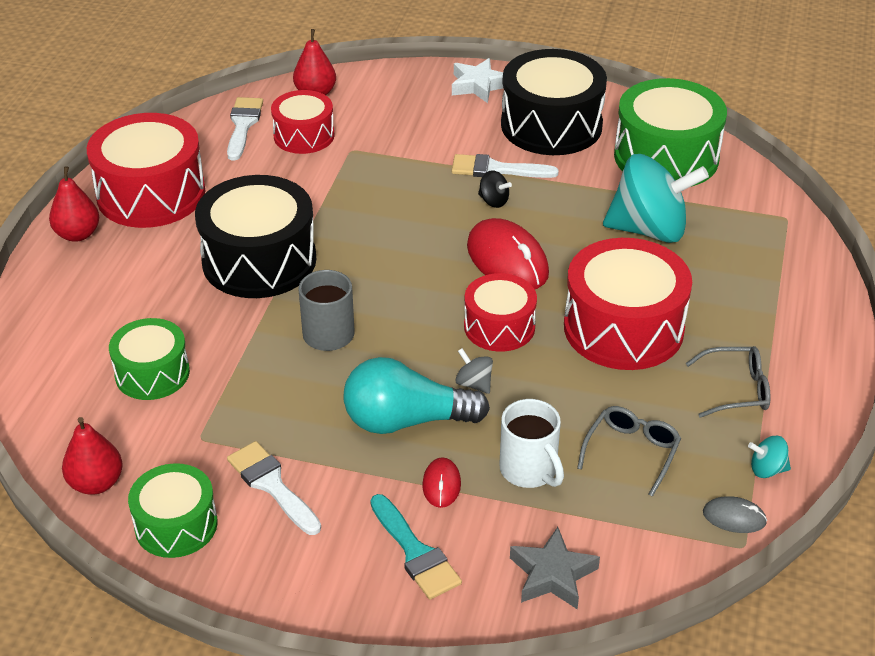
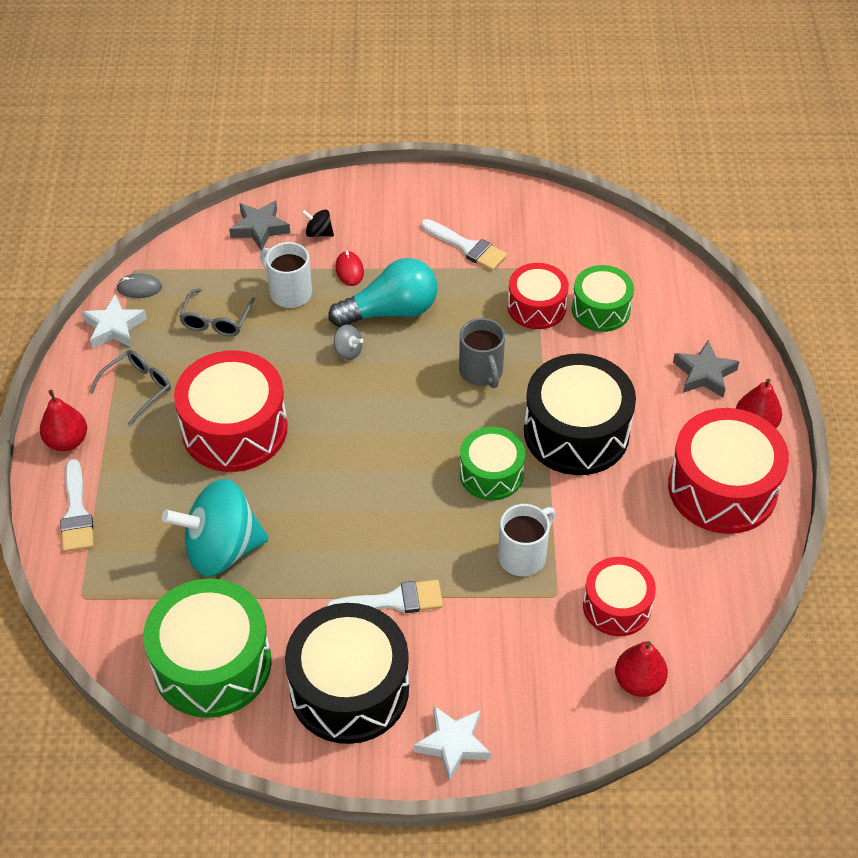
camera: 165 degrees right, 10 degrees up
red pear [62,417,123,495] -> red pear moved to [40,390,87,451]
green drum [128,463,218,558] -> green drum moved to [460,427,525,500]
white brush [227,97,263,161] -> white brush moved to [60,459,94,552]
turquoise brush [370,494,462,600] -> none
red drum [464,273,537,352] -> red drum moved to [508,263,569,329]
red mouse [467,218,549,289] -> none
black spinning top [478,170,512,208] -> black spinning top moved to [301,209,334,237]
grey glasses [686,346,771,418] -> grey glasses turned 150 degrees clockwise [89,350,171,426]
turquoise spinning top [748,436,791,478] -> white star [82,294,147,348]
none -> white mug [498,504,555,576]
none -> grey star [673,340,740,397]

